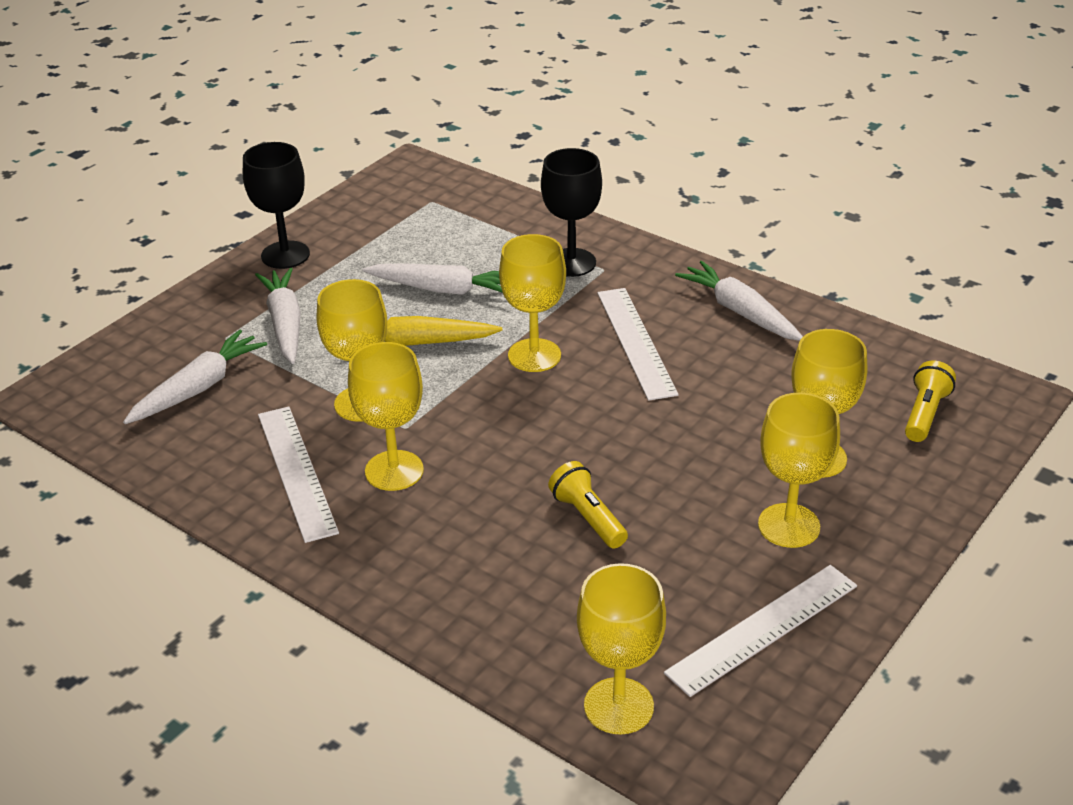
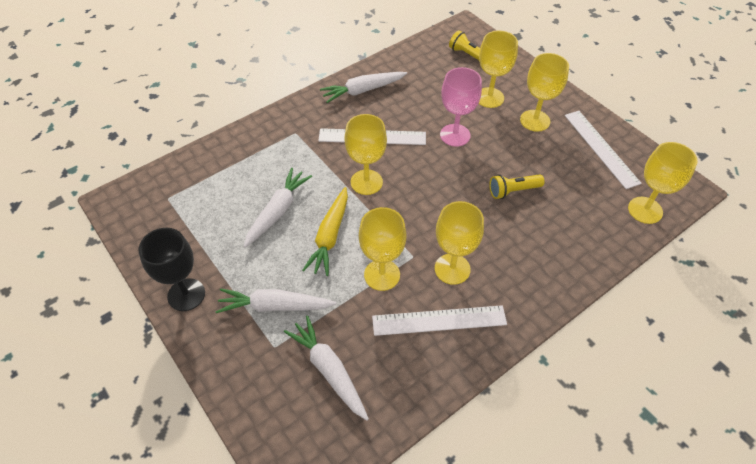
camera: 75 degrees left, 15 degrees up
black goblet [541,148,602,277] -> none
none -> pink goblet [440,67,482,147]

